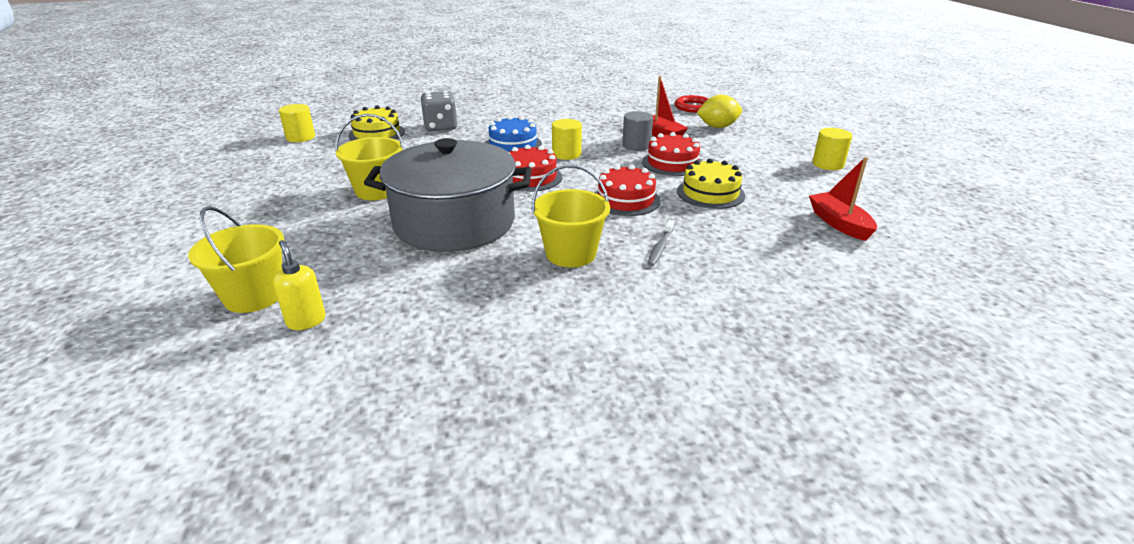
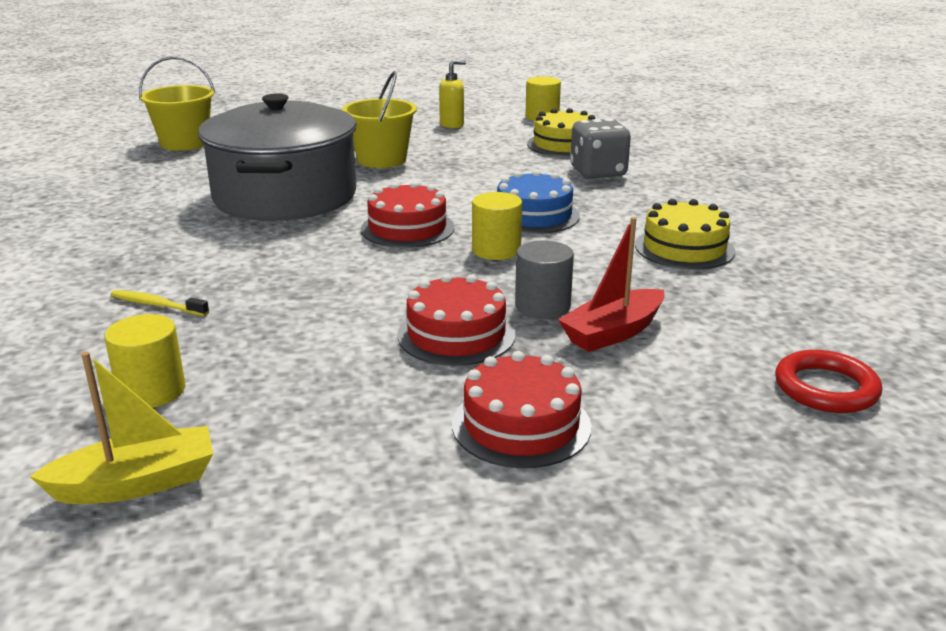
camera: 90 degrees right, 5 degrees down
yellow soap dispenser [273,240,326,330] -> yellow soap dispenser moved to [439,60,466,128]
yellow bucket [532,165,610,267] -> none
red cake [595,165,660,216] -> red cake moved to [452,351,592,468]
grey toothbrush [647,220,674,266] -> yellow toothbrush [111,290,209,316]
yellow cake [677,158,745,209] -> yellow cake moved to [635,199,735,269]
yellow lemon [697,95,742,128] -> none
red boat [809,157,877,241] -> yellow boat [29,352,213,504]
yellow cylinder [812,128,852,170] -> yellow cylinder moved to [104,314,185,408]

